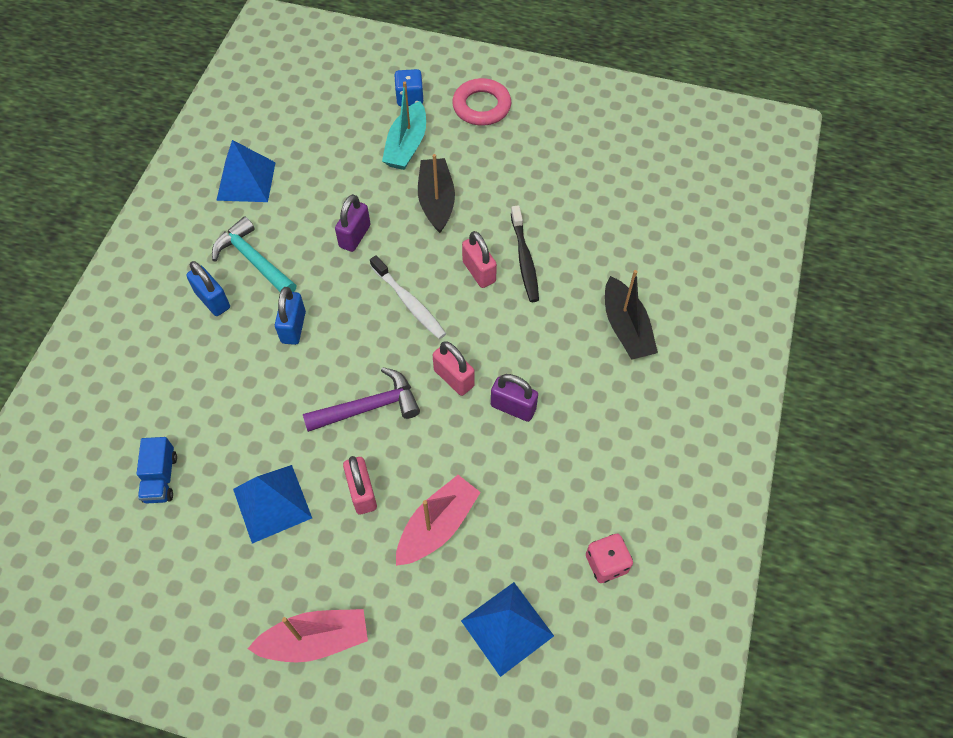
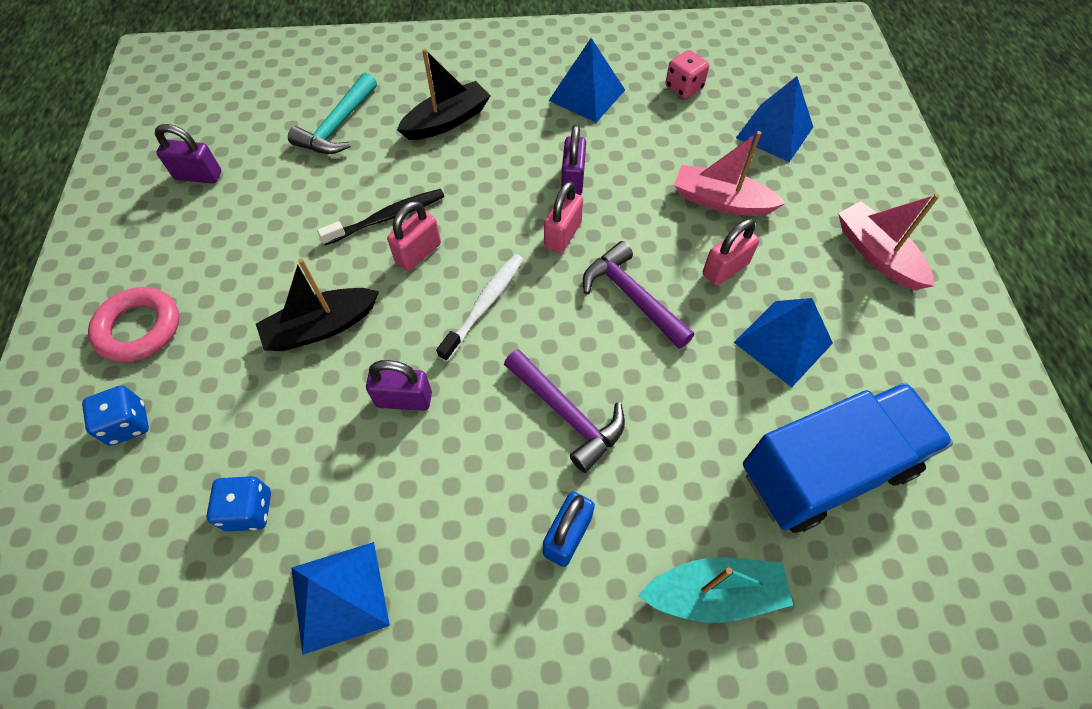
camera: 110 degrees left, 0 degrees up
blue truck [136,437,177,504] -> blue truck [743,382,953,533], size x2.29
turquoise hammer [212,216,297,292] -> turquoise hammer moved to [288,72,377,154]
blue padlock [275,287,306,345] -> purple hammer [504,349,625,473]
turquoise boat [382,81,426,170] -> turquoise boat moved to [638,557,793,623]
none -> purple padlock [155,124,221,183]
none -> blue dice [207,476,271,531]
none -> blue pyramid [549,38,625,123]

